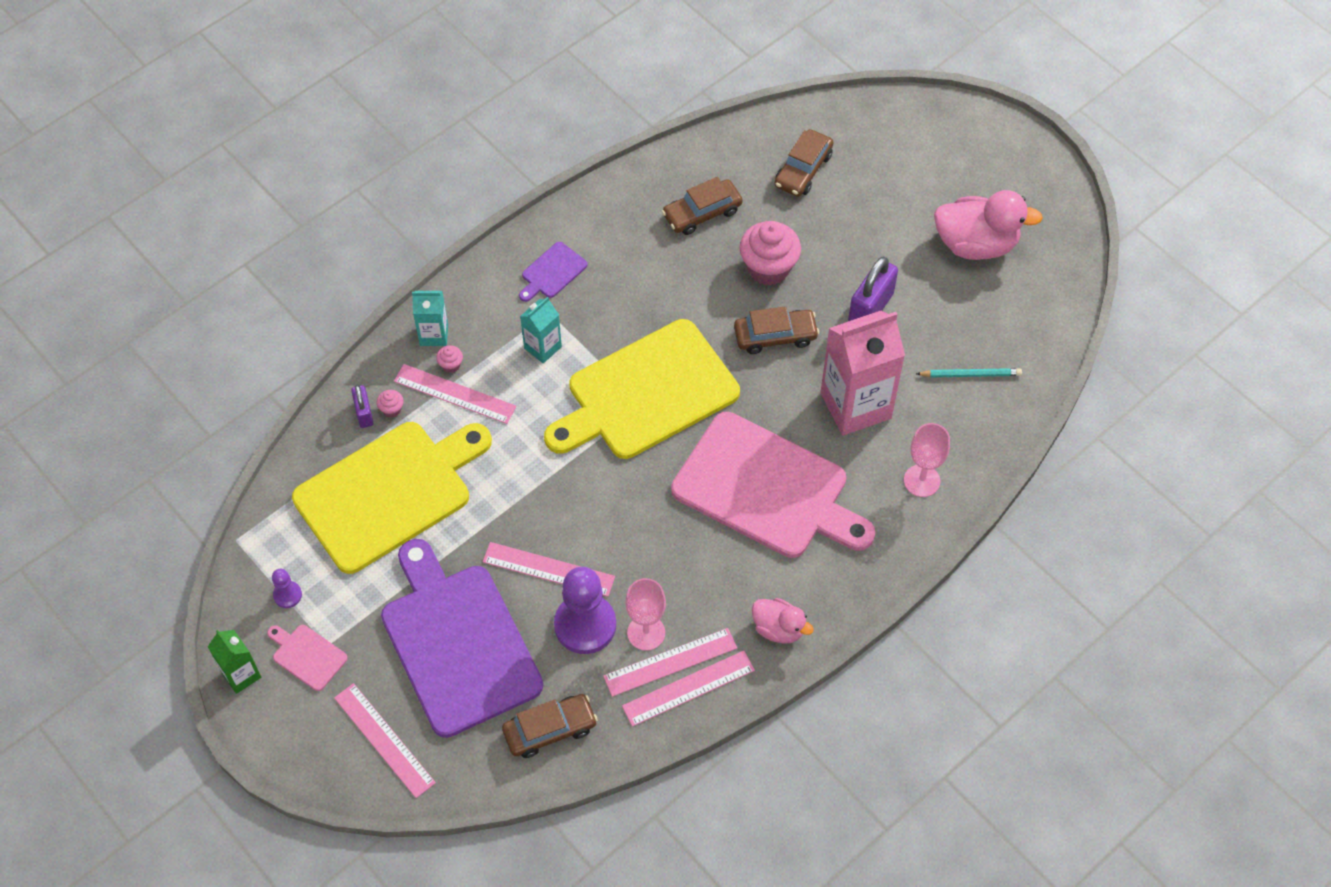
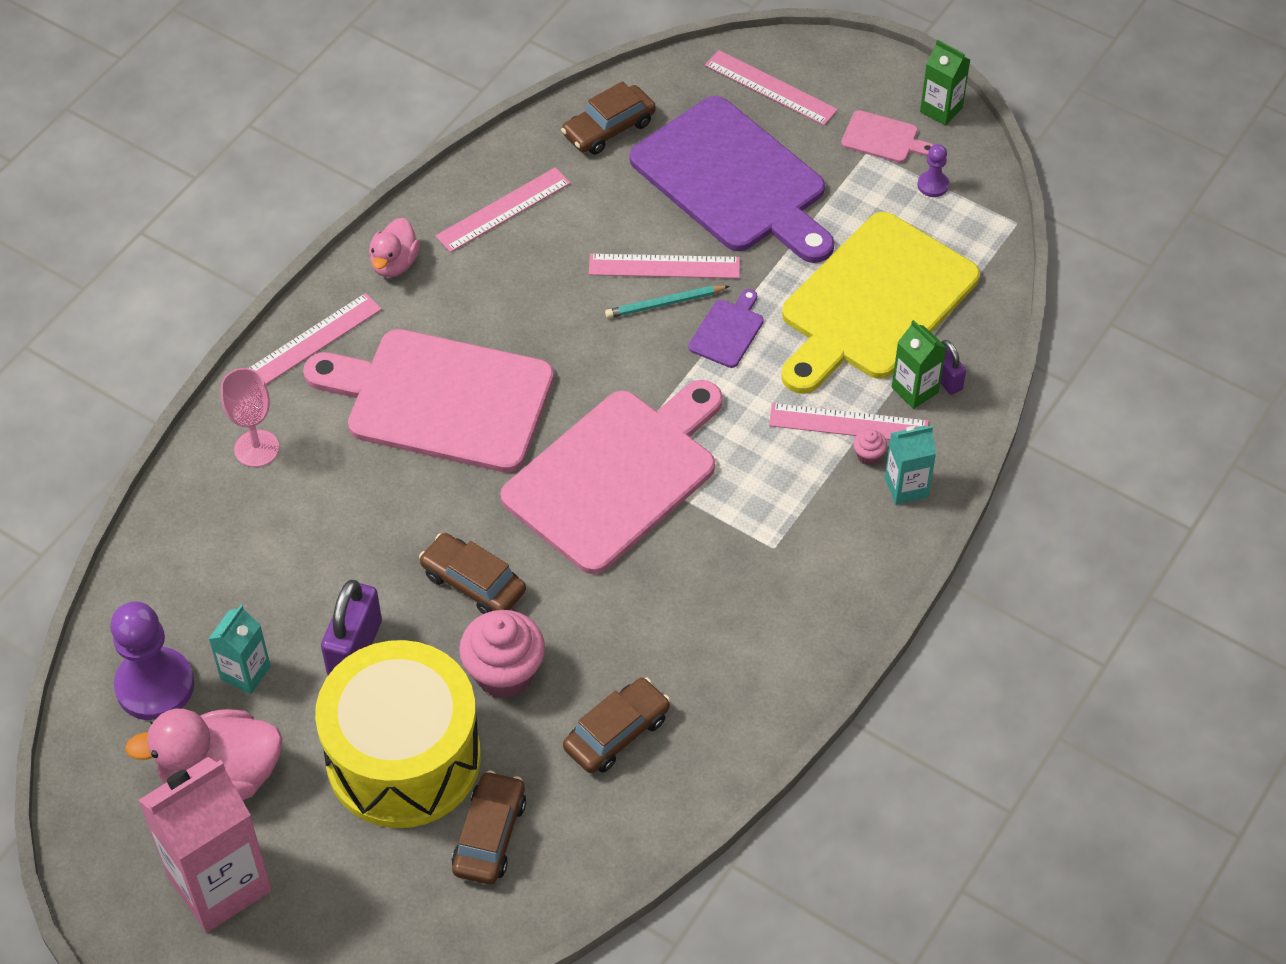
camera: 165 degrees right, 5 degrees down
pink cupcake [377,390,404,417] -> green carton [892,320,947,409]
purple cutting board [519,242,588,302] -> purple cutting board moved to [688,289,764,368]
turquoise carton [520,297,562,363] -> turquoise carton moved to [209,605,271,694]
yellow cutting board [544,319,740,459] -> pink cutting board [500,380,723,574]
purple pawn [554,567,616,654] -> purple pawn moved to [110,602,194,720]
pink ruler [622,651,755,727] -> pink ruler moved to [249,293,382,384]
pink goblet [625,578,666,651] -> none
brown car [734,306,819,354] -> brown car turned 60 degrees clockwise [419,533,526,614]
pink duck [752,598,814,644] -> pink duck turned 90 degrees counterclockwise [369,218,420,277]
pink carton [820,311,905,436] -> pink carton moved to [138,757,272,932]
turquoise pencil [916,368,1022,377] -> turquoise pencil moved to [605,286,730,318]
none -> yellow drum [315,640,481,828]

